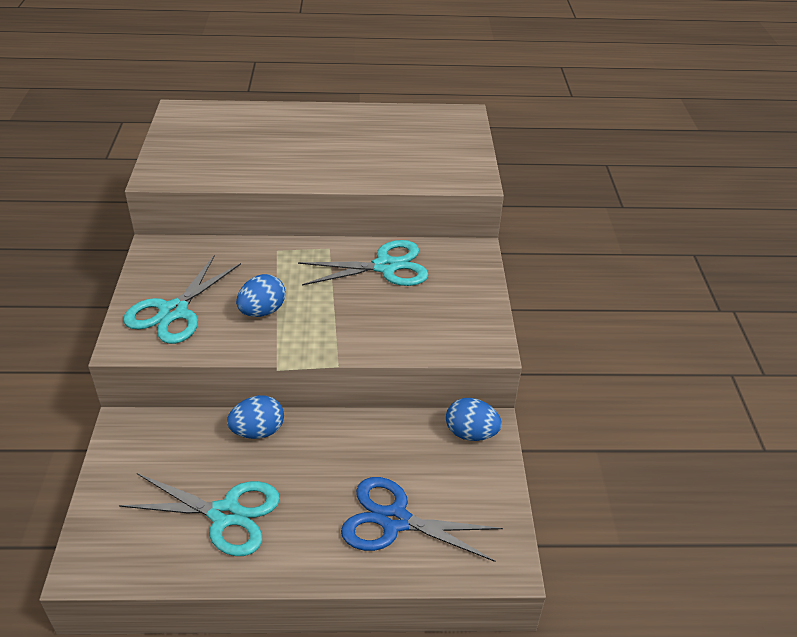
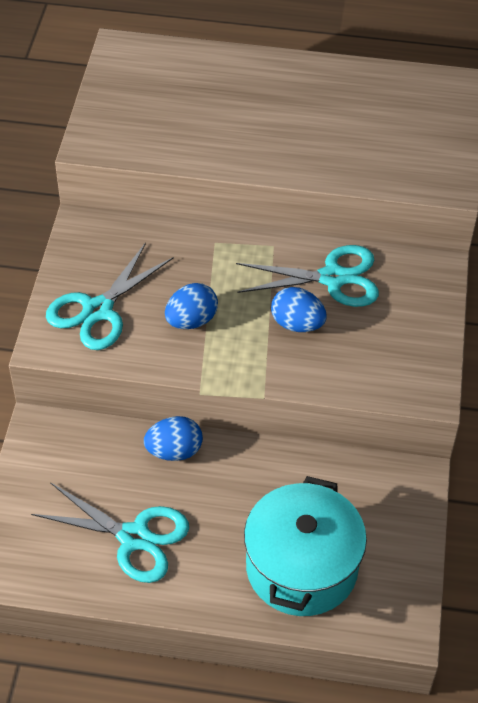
camera: 10 degrees right, 10 degrees up
blue scissors [341,477,503,562] -> turquoise pot [244,476,367,616]
blue egg [446,398,502,441] -> blue egg moved to [271,287,327,332]

